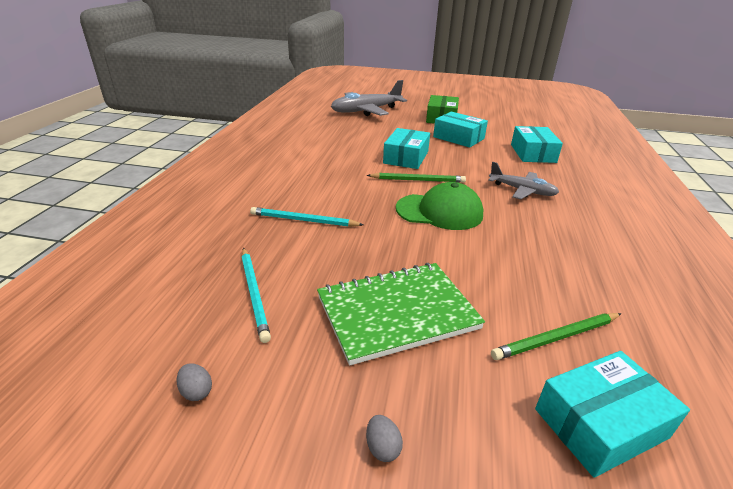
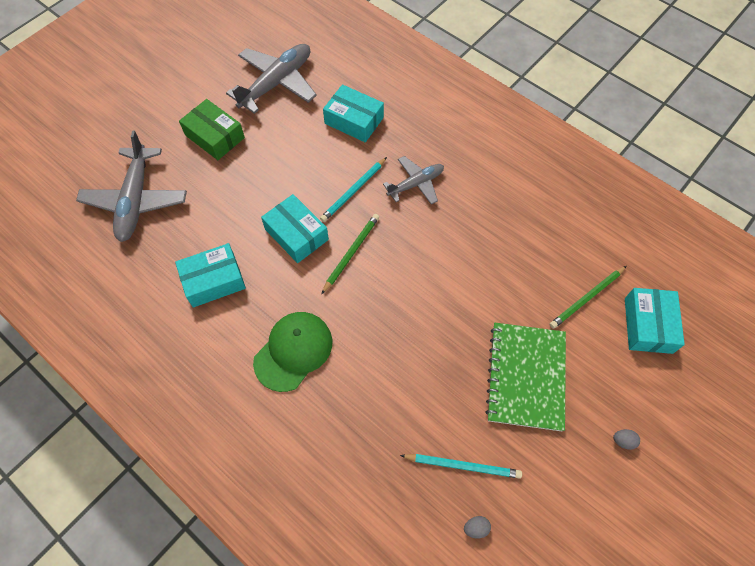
camera: 60 degrees left, 30 degrees up
grey egg [177,363,212,401] -> grey egg moved to [464,516,491,539]
turquoise pencil [250,207,364,227] -> turquoise pencil moved to [320,157,387,222]
green cap [396,182,483,230] -> green cap moved to [253,312,332,392]
turquoise box [433,112,488,148] -> turquoise box moved to [175,243,246,308]
green pencil [491,313,622,360] -> green pencil turned 45 degrees clockwise [549,266,626,329]
none -> grey plane [226,44,317,114]

